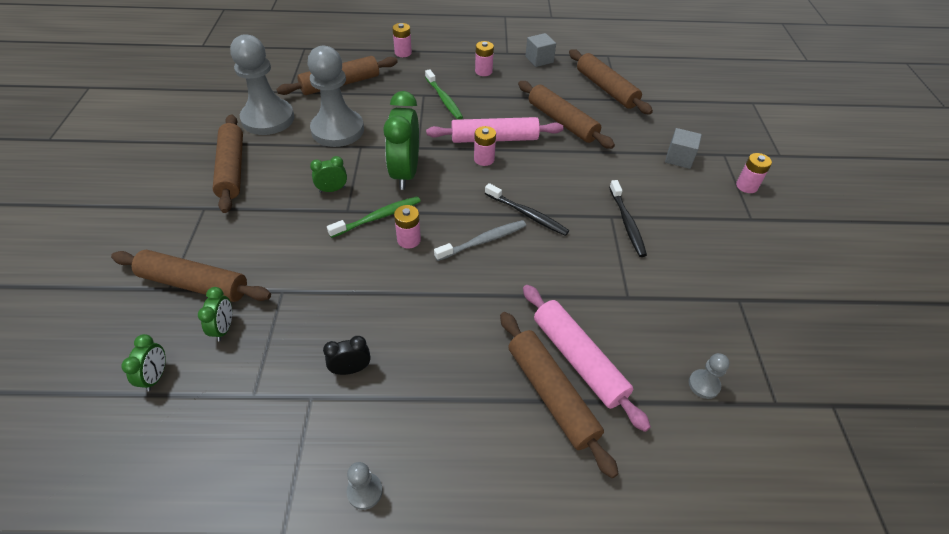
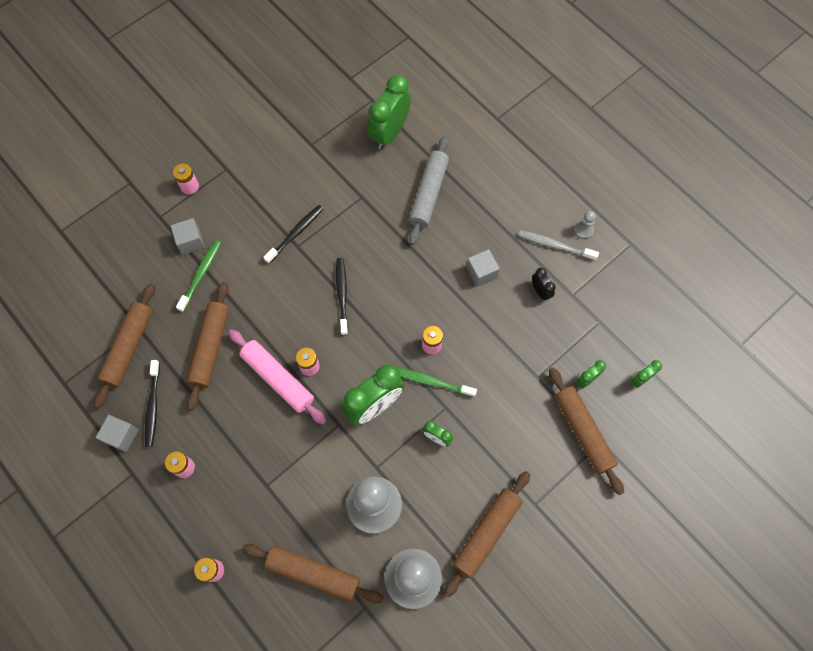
camera: 130 degrees left, 20 degrees up
black clock [323,336,371,375] -> black clock turned 150 degrees counterclockwise [532,268,556,301]
green toothbrush [425,69,463,120] -> green toothbrush moved to [176,240,221,312]
grey toothbrush [434,220,526,261] -> grey toothbrush moved to [518,230,599,261]
brown rolling pin [500,312,619,478] -> none
pink rolling pin [523,285,651,432] -> grey rolling pin [409,136,449,245]
grey pawn [689,353,730,399] -> green clock [368,75,411,149]
none -> black toothbrush [145,360,160,447]
none -> grey cube [466,249,500,287]

